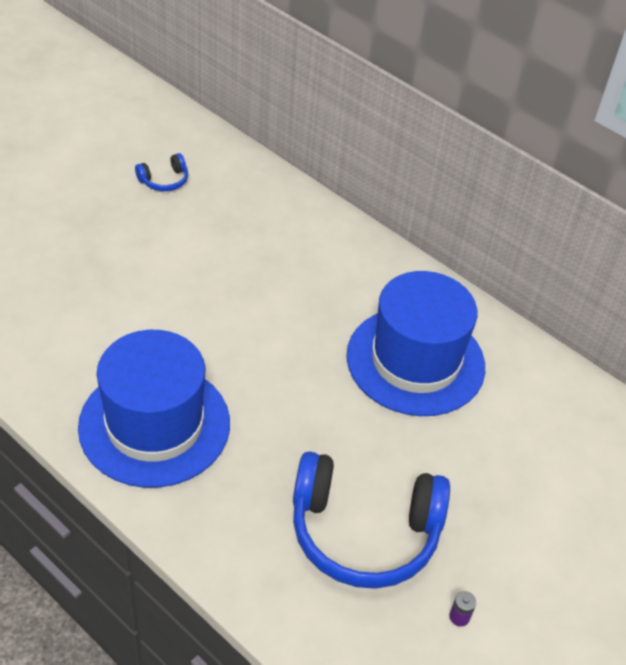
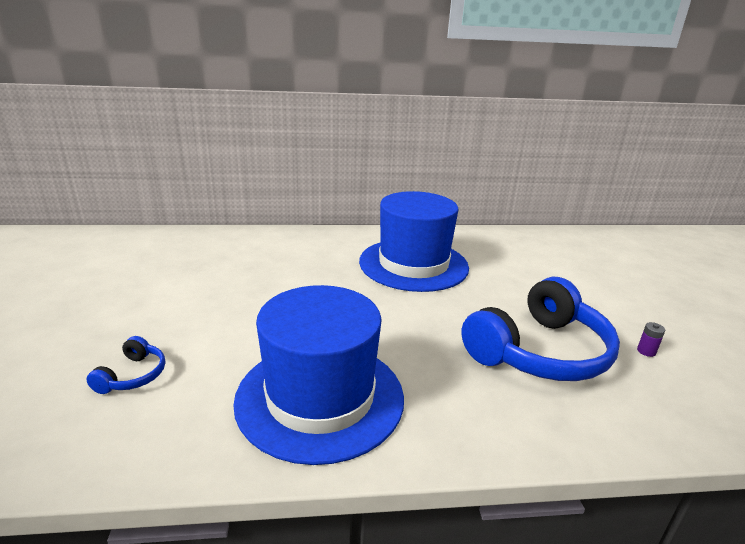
camera: 45 degrees left, 20 degrees down
blue headphones [135,153,188,191] -> blue headphones moved to [86,336,165,394]

